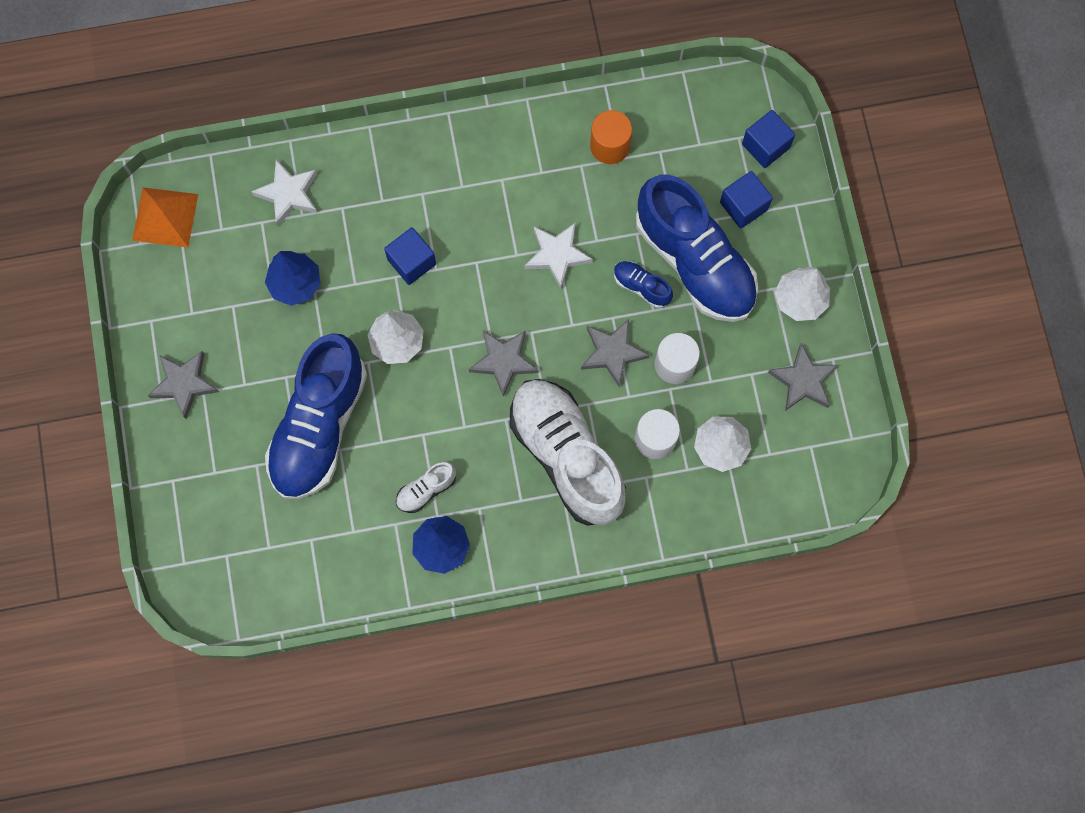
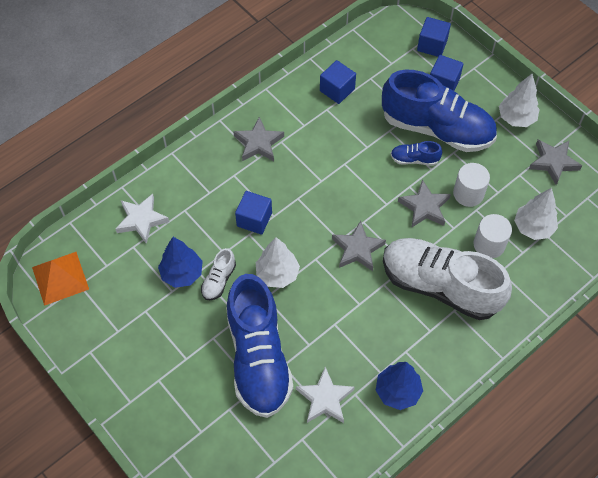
camera: 30 degrees left, 15 degrees down
grey star [147,351,219,419] -> grey star moved to [233,117,284,161]
white shoe [396,462,456,513] -> white shoe moved to [201,248,236,300]
white star [524,222,593,289] -> white star moved to [296,367,355,423]
orange cylinder [590,110,632,164] -> blue cube [320,60,356,104]

